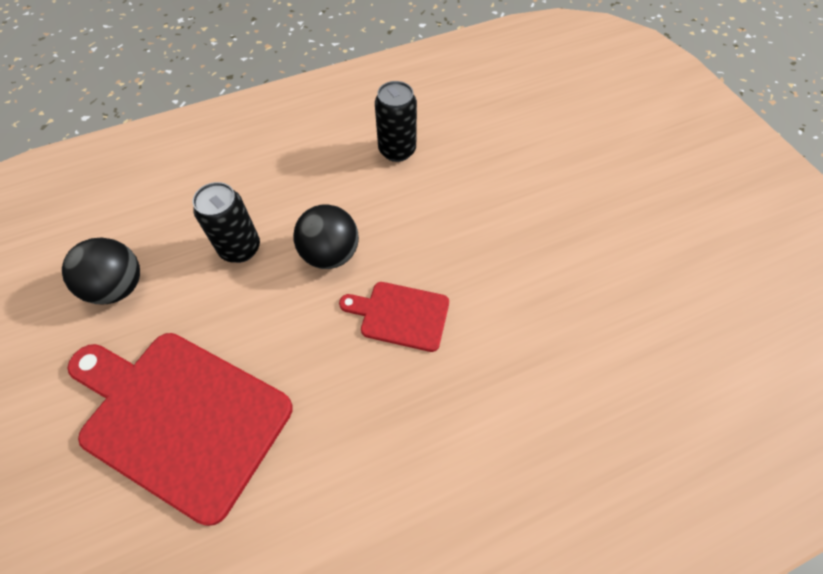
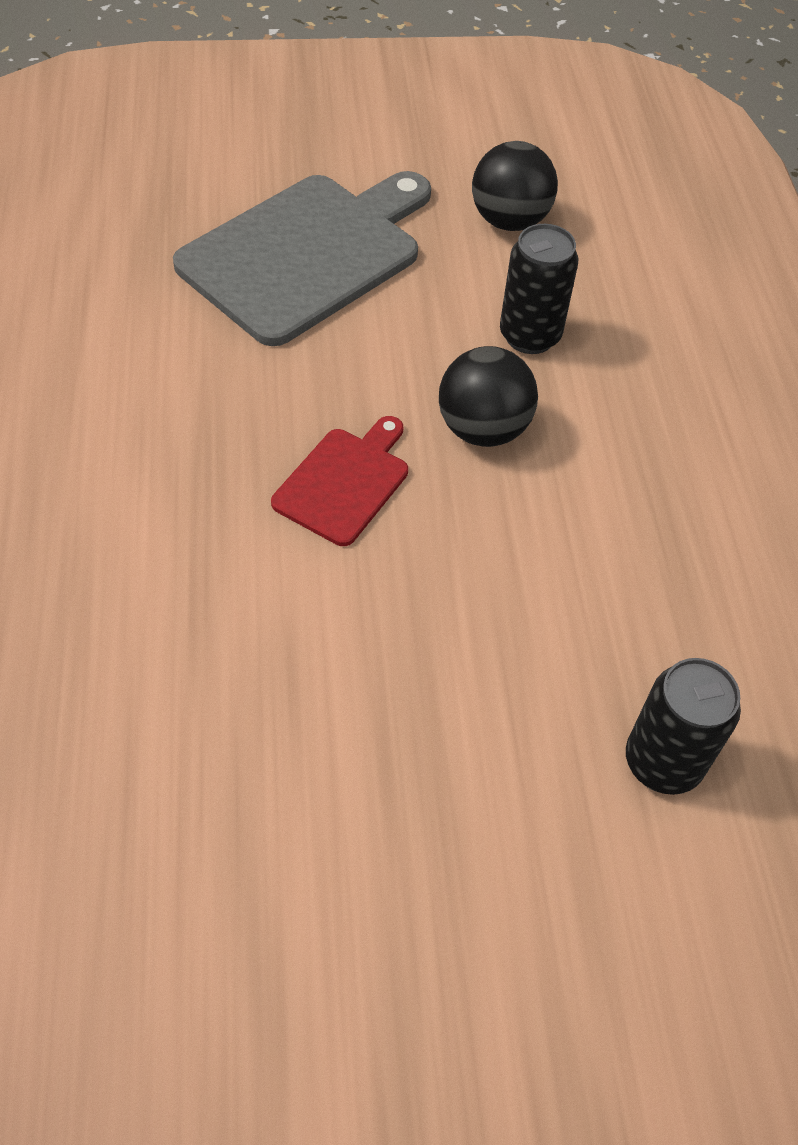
camera: 105 degrees right, 5 degrees down
red cutting board [67,333,292,526] -> grey cutting board [173,171,431,346]
black can [375,81,417,162] -> black can moved to [626,658,741,795]

